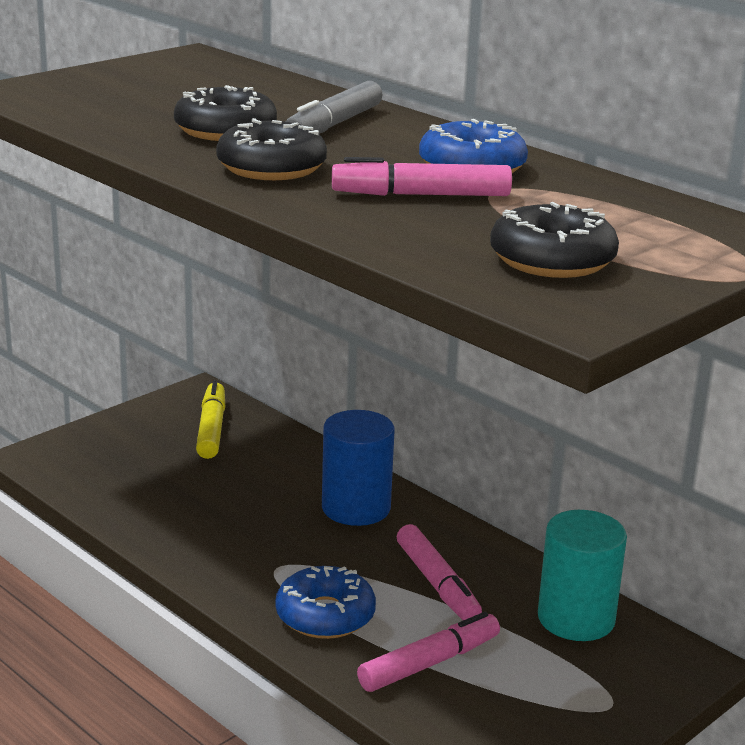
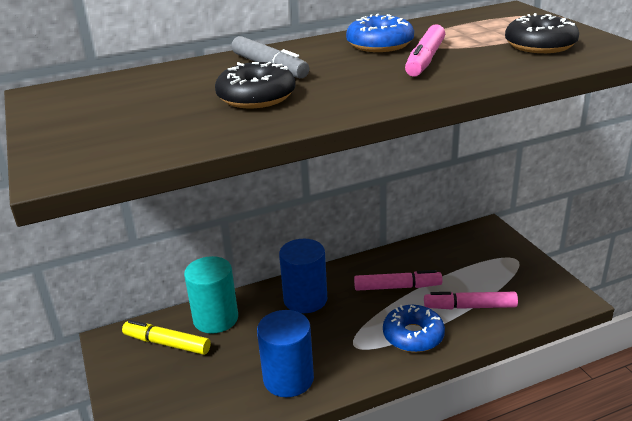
camera: 65 degrees left, 5 degrees up
black donut [216,118,327,180] -> none
pink marker [357,612,500,692] -> pink marker turned 75 degrees counterclockwise [424,292,518,309]
turquoise cylinder [538,510,627,641] -> turquoise cylinder moved to [184,256,238,334]
none -> blue cylinder [257,310,314,397]

